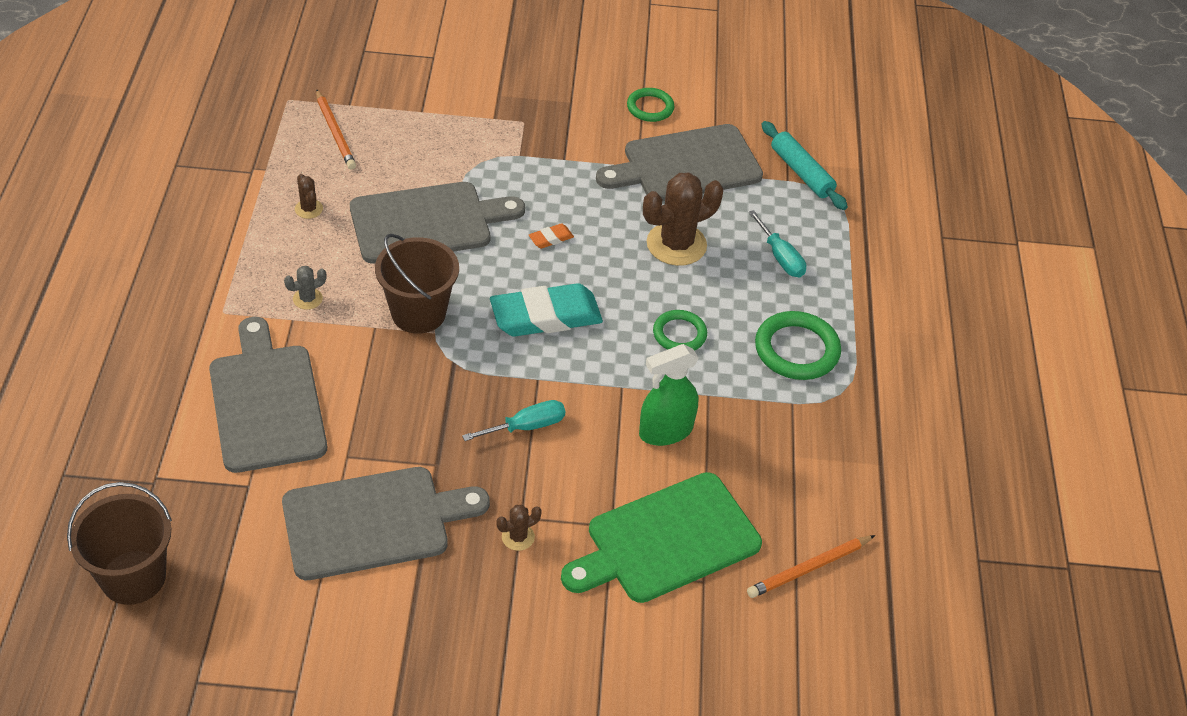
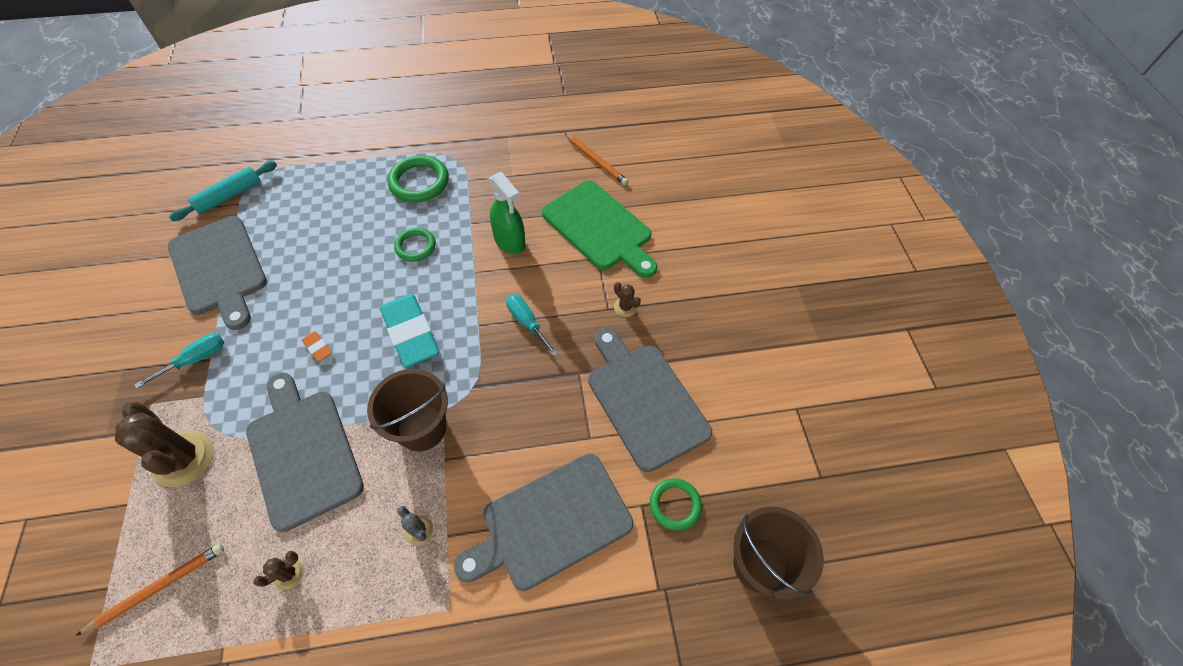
camera: 100 degrees left, 10 degrees up
green ring [627,88,674,122] -> green ring moved to [650,478,702,531]
brown cactus [643,173,723,266] -> brown cactus moved to [115,402,213,487]
turquoise screwdriver [748,210,806,277] -> turquoise screwdriver moved to [134,333,224,389]

